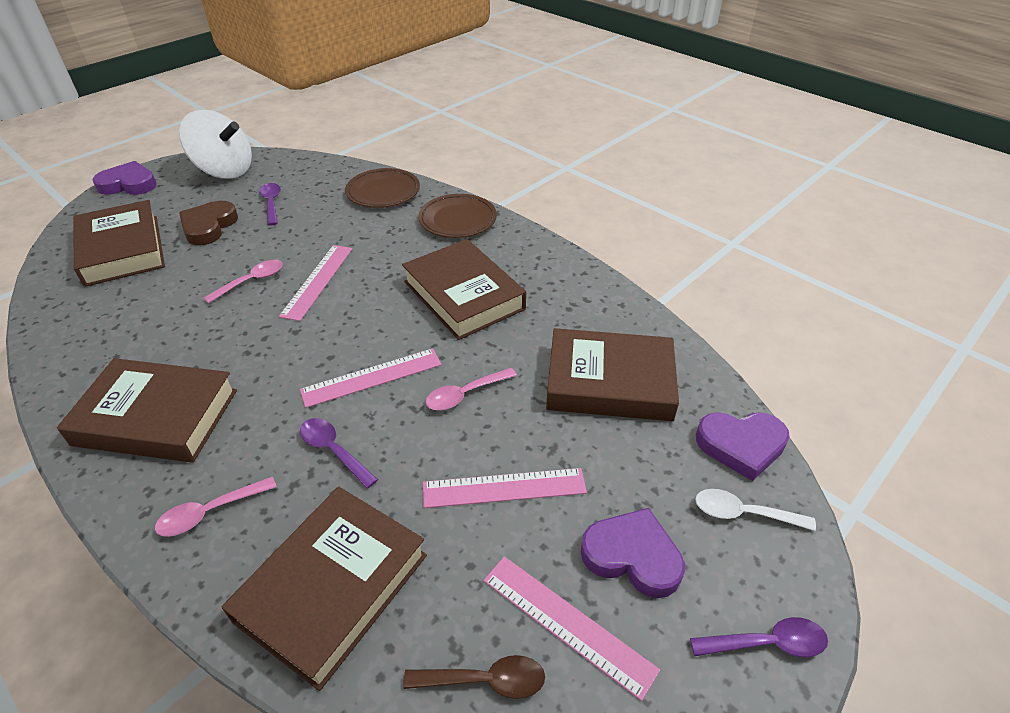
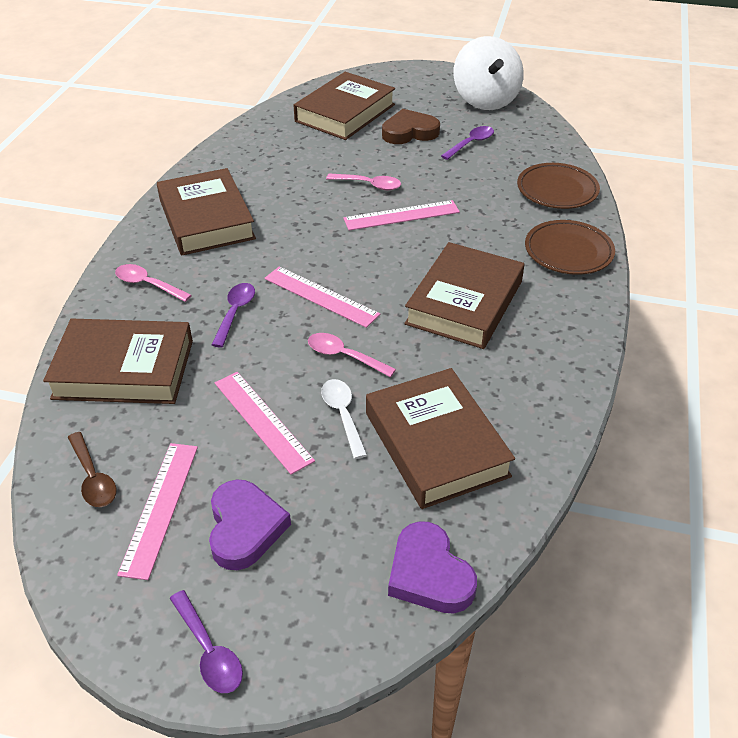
camera: 60 degrees right, 0 degrees up
purple heart [93,161,157,195] -> none
white spoon [695,489,816,531] -> white spoon moved to [321,379,367,459]

